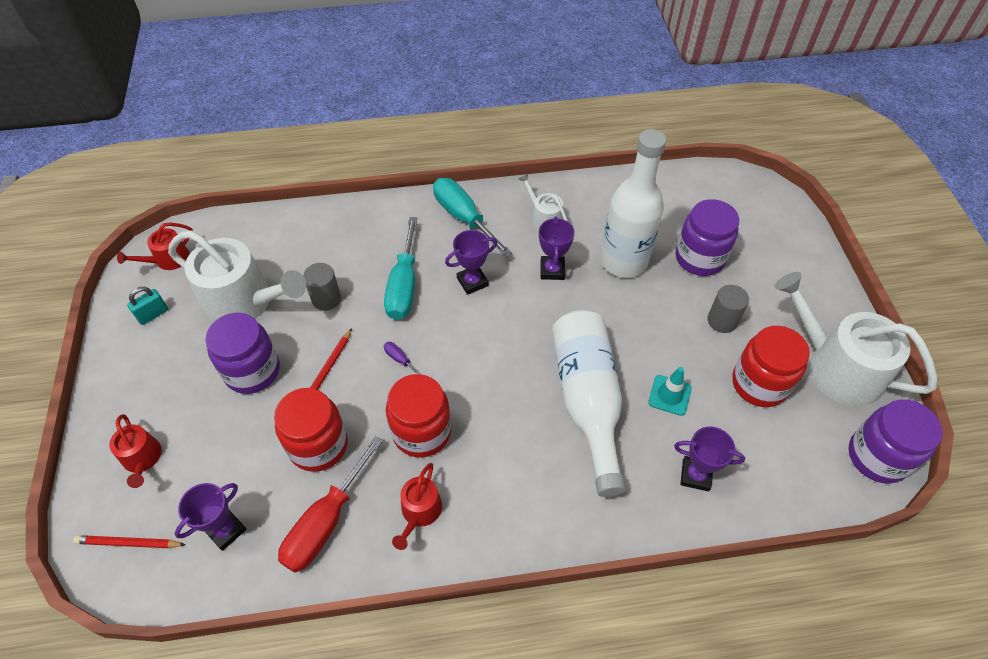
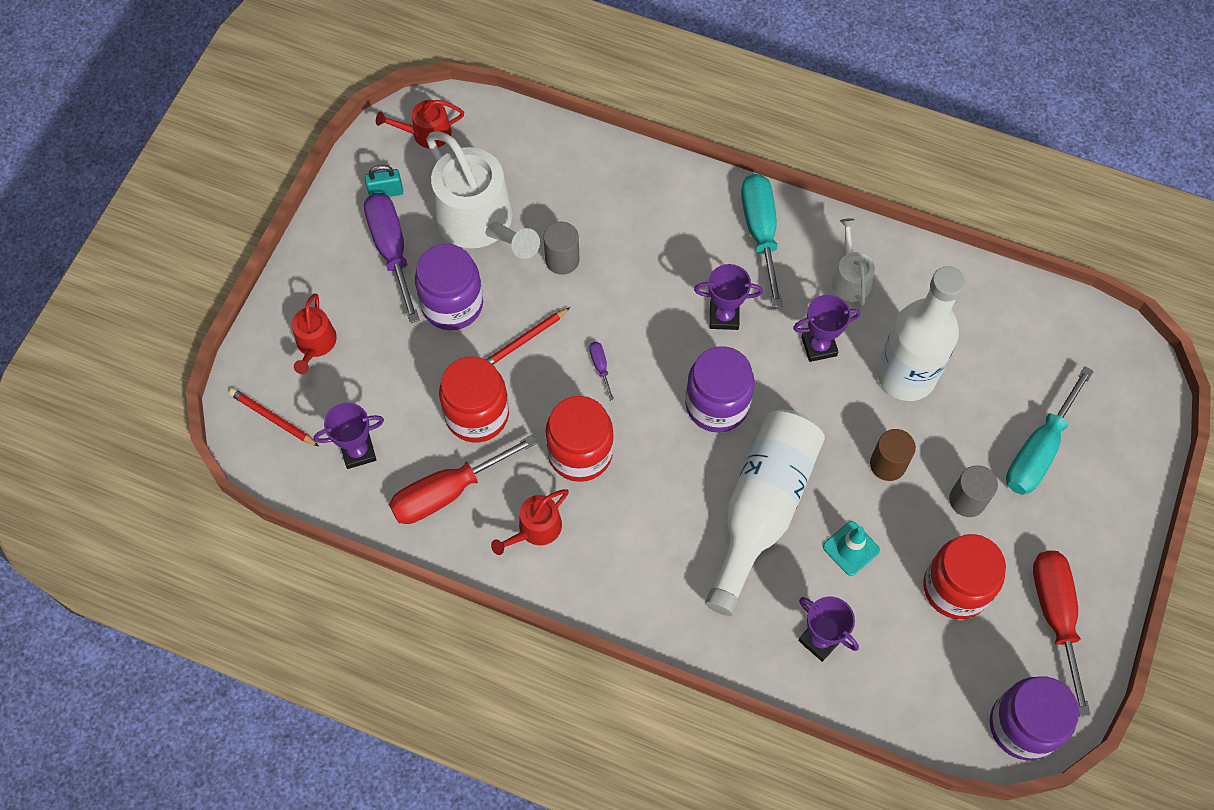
camera: 30 degrees right, 10 degrees up
turquoise screwdriver [384,217,417,320] -> turquoise screwdriver moved to [1006,366,1094,495]
purple trophy [539,216,575,280] -> purple trophy turned 45 degrees clockwise [793,295,860,362]
purple jar [675,199,739,276] -> purple jar moved to [685,346,755,433]
white watering can [774,272,937,407] -> red screwdriver [1033,550,1091,717]
none -> purple screwdriver [364,193,420,323]
none -> brown cylinder [870,429,916,481]

